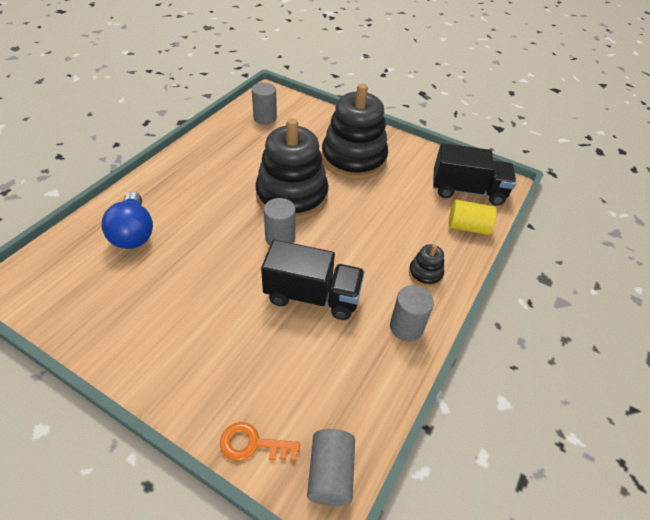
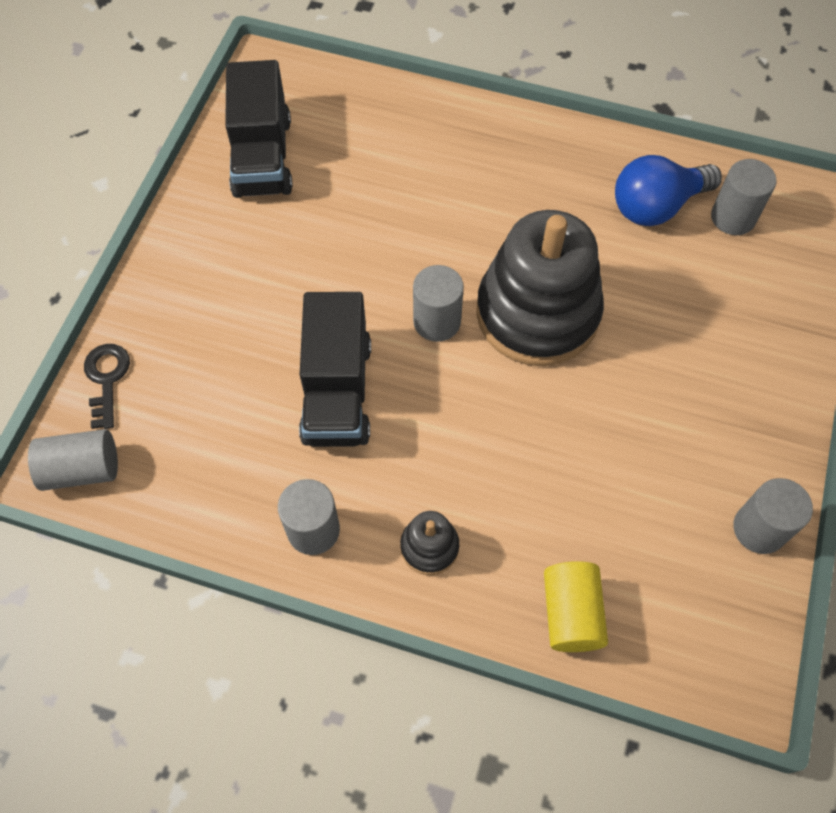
camera: 80 degrees right, 15 degrees up
blue light bulb [101,192,153,249] -> blue light bulb moved to [615,155,722,226]
orange key [220,422,300,461] -> black key [84,344,130,429]
black stacking toy [322,84,388,180] -> none
black truck [433,143,516,206] -> black truck moved to [225,60,293,198]
none -> grey cylinder [733,478,813,554]

